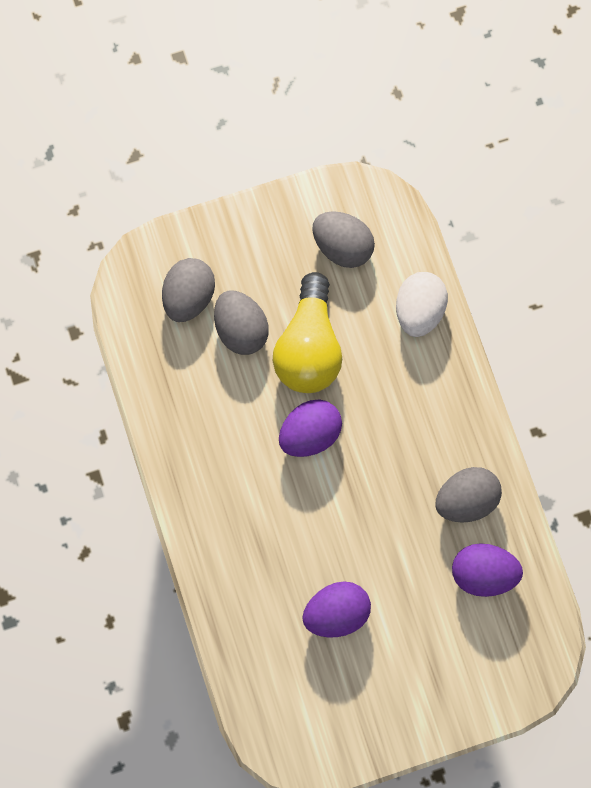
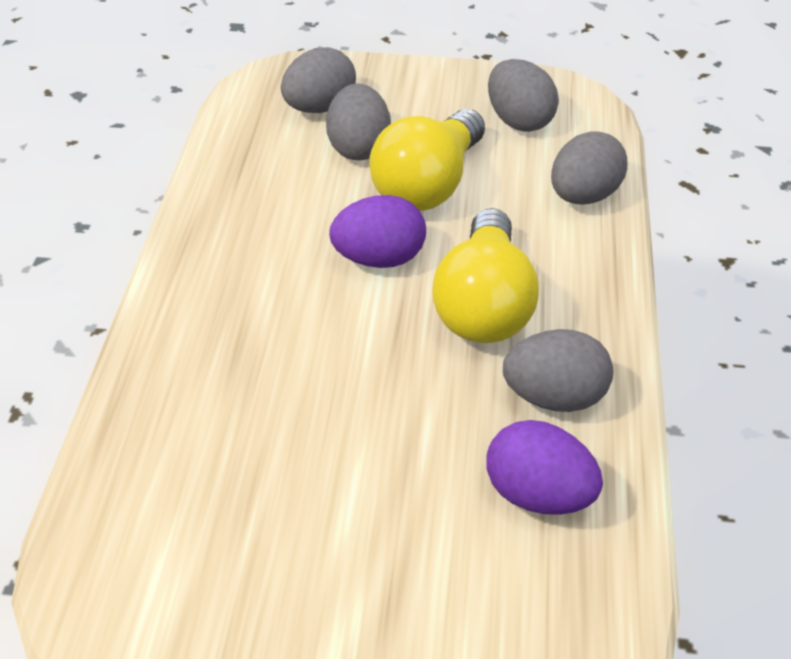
camera: 25 degrees right, 30 degrees down
purple egg [302,581,371,637] -> none
white egg [396,272,448,337] -> grey egg [551,131,627,205]
none -> yellow light bulb [432,208,539,343]

